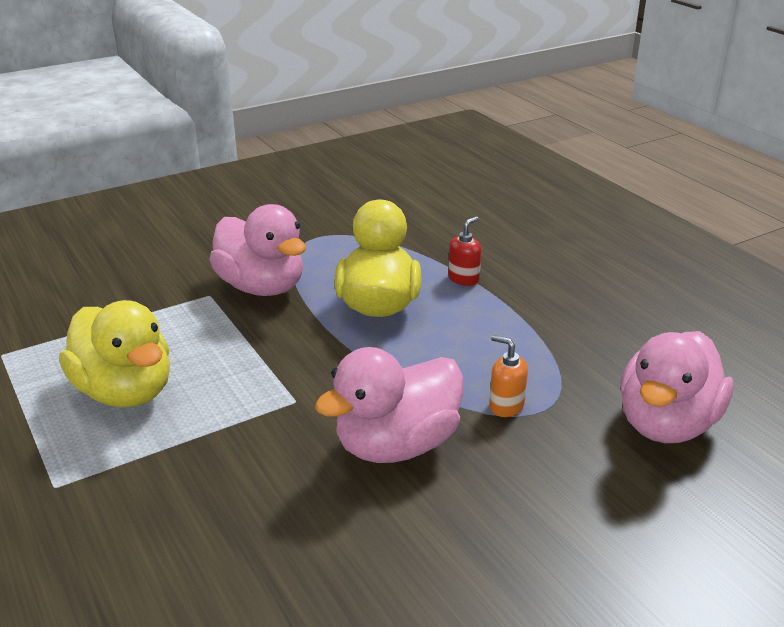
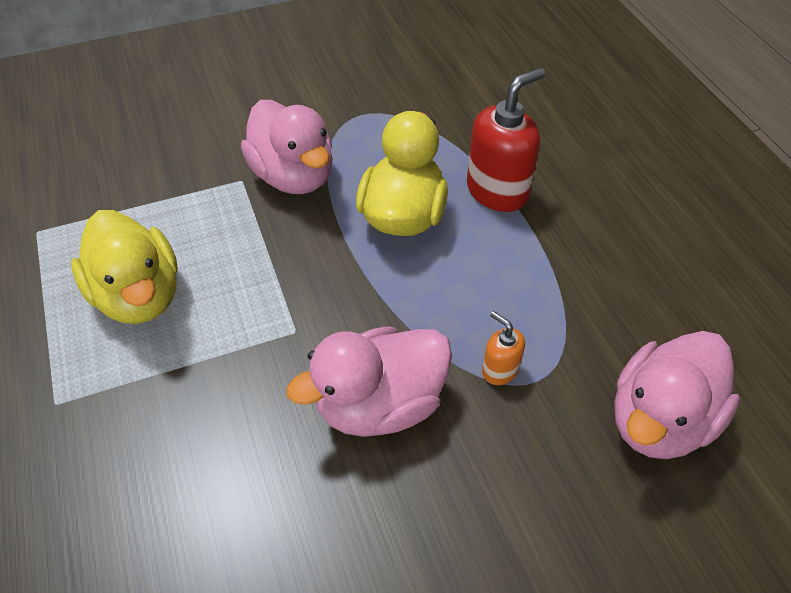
camera: 10 degrees right, 20 degrees up
red soap dispenser [448,216,481,286] -> red soap dispenser [467,68,545,212], size x1.98

